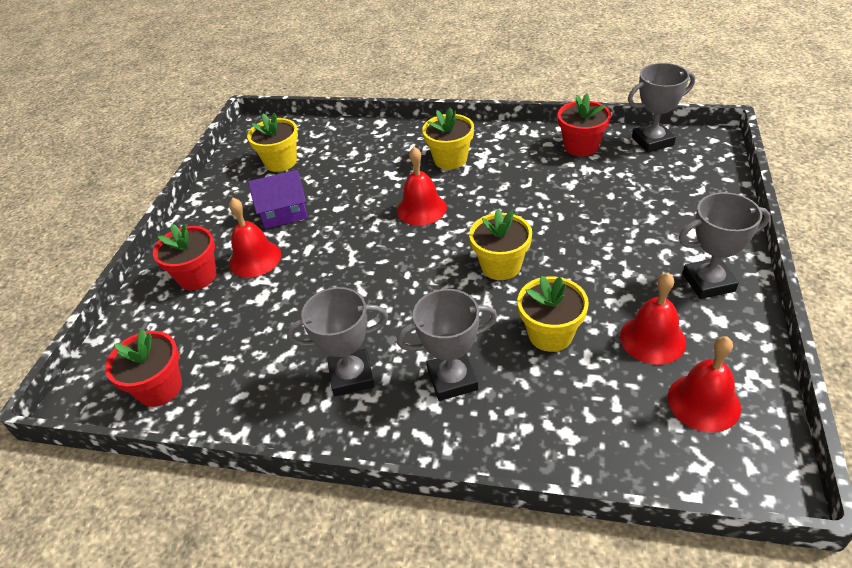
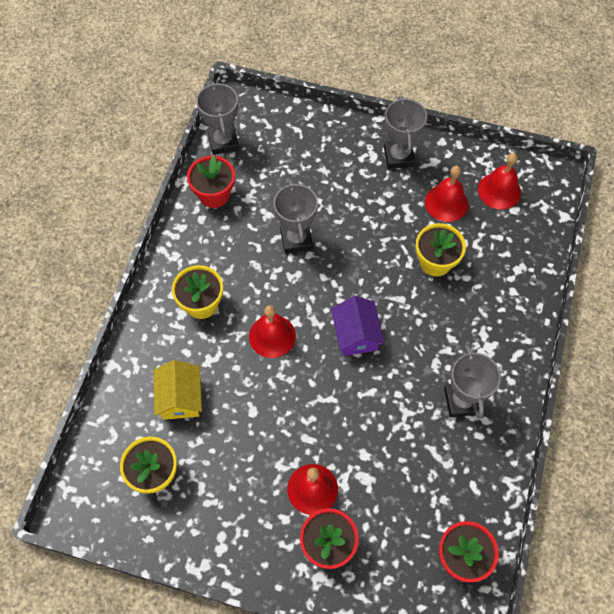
camera: 90 degrees left, 20 degrees up
purple house [248,170,308,229] -> purple house moved to [331,296,385,356]
grey trophy [397,289,497,401] -> grey trophy moved to [274,180,318,254]
yellow flower pot [469,209,532,280] -> none
none -> yellow house [154,360,202,420]

